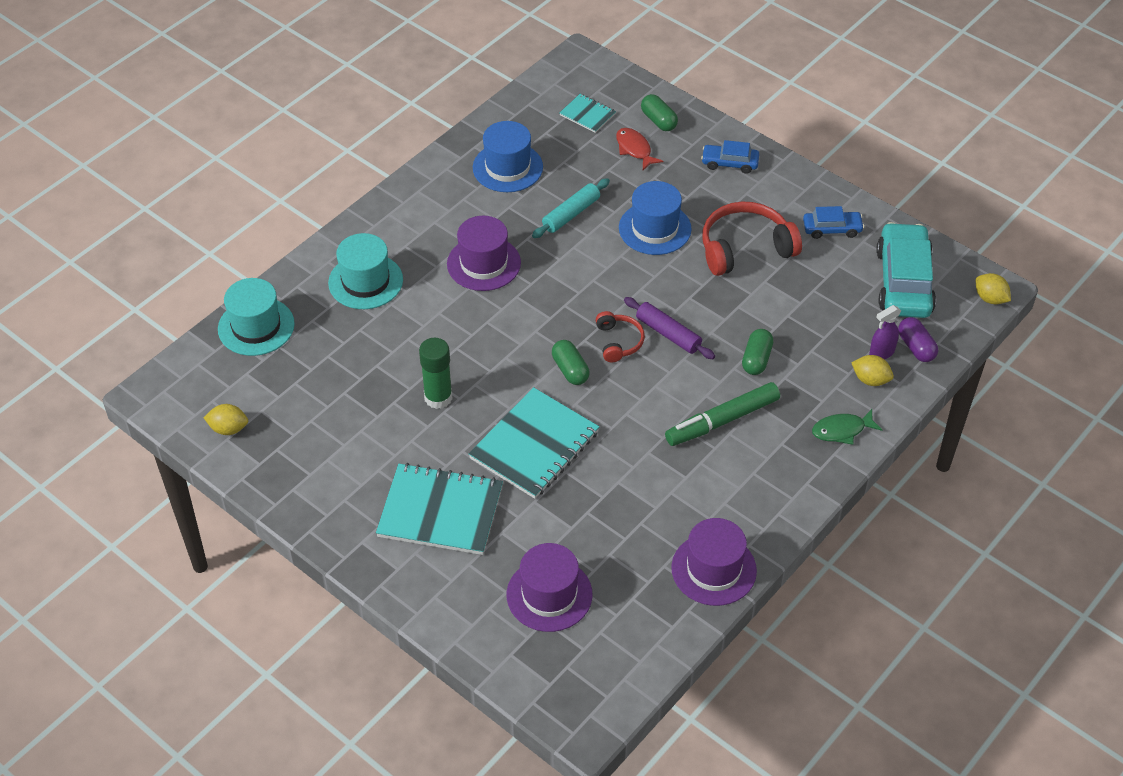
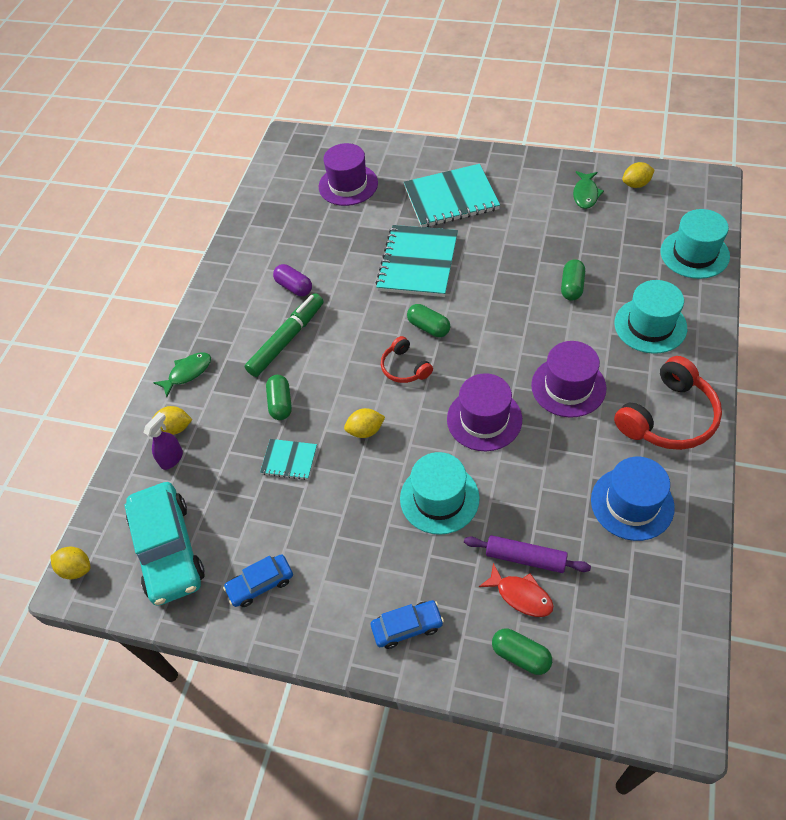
camera: 160 degrees right, 5 degrees up
green glue stick [419,338,453,409] -> none
turquoise rolling pin [532,178,610,238] -> none
turquoise notebook [559,94,616,133] -> turquoise notebook moved to [260,439,317,480]
blue hat [619,181,692,255] -> turquoise hat [400,452,480,535]
purple rolling pin [624,297,715,359] -> purple rolling pin moved to [464,535,591,573]
purple hat [671,518,757,606] -> purple hat moved to [447,373,522,451]
red headphones [702,202,802,276] -> red headphones moved to [614,356,722,450]
purple capsule [898,317,938,362] -> purple capsule moved to [273,264,312,296]
none -> yellow lemon [344,408,385,438]
none -> green capsule [561,259,585,301]
none -> green fish [573,171,604,209]

